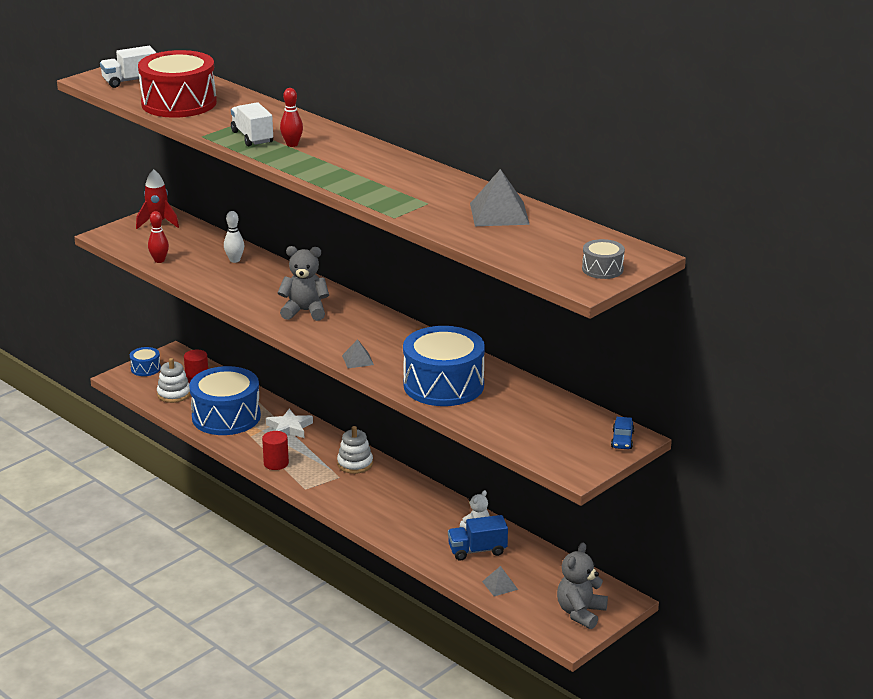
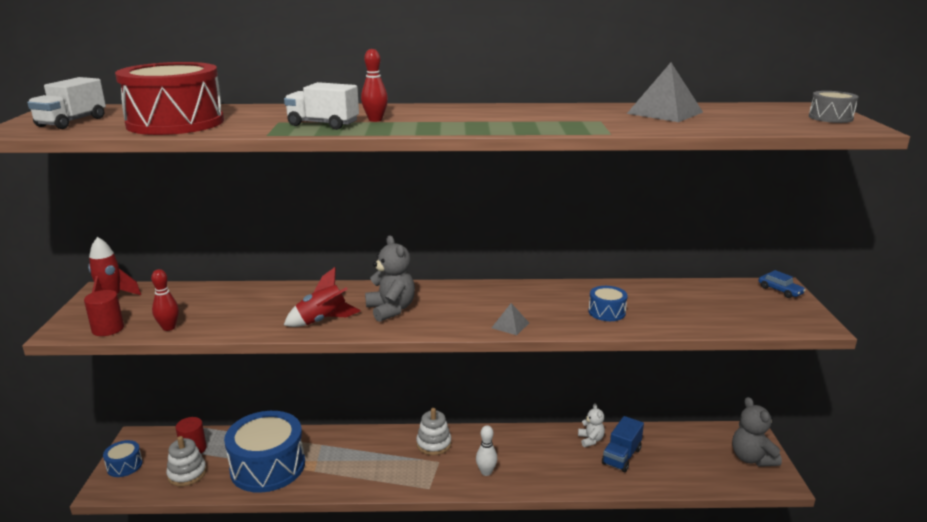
camera: 45 degrees left, 5 degrees down
white bowling pin [224,211,244,263] -> white bowling pin moved to [476,425,497,476]
red cylinder [262,431,289,470] -> red cylinder moved to [84,290,124,336]
white star [266,409,313,438] -> none
grey teddy bear [278,246,329,321] -> grey teddy bear turned 105 degrees clockwise [365,235,415,322]
blue drum [403,326,485,406] -> blue drum [588,286,628,321], size x0.45
grey pyramid [482,566,518,596] -> none
none -> red rocket [284,267,361,327]

